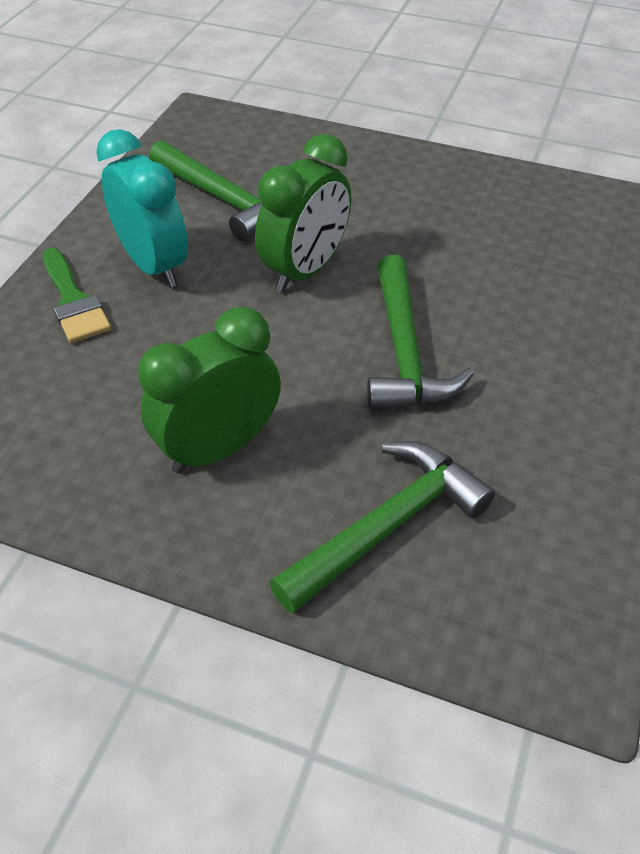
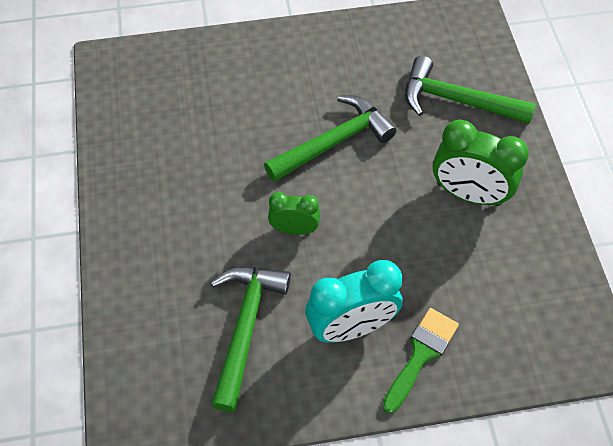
camera: 120 degrees left, 10 degrees up
turquoise clock [96,129,188,288] -> turquoise clock turned 135 degrees counterclockwise [305,260,402,343]
green clock [255,134,351,292] -> green clock [268,192,320,235], size x0.58

